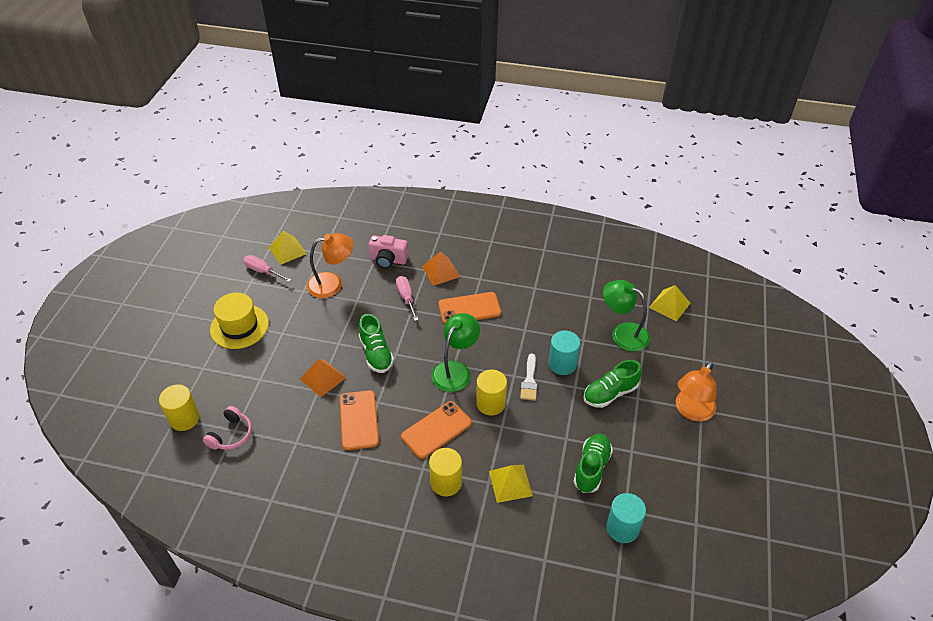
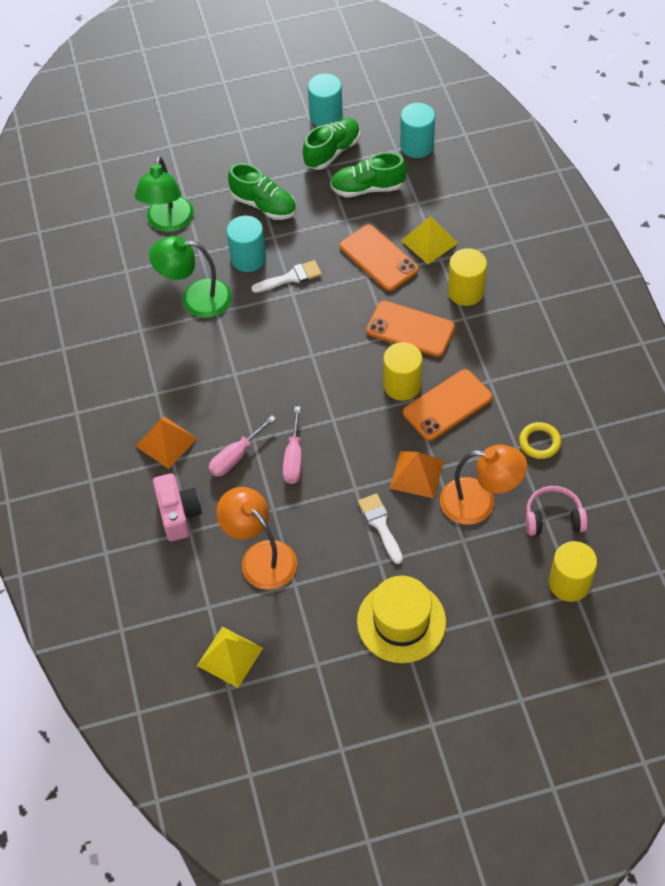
camera: 115 degrees left, 10 degrees up
pink screwdriver [243,255,291,282] -> pink screwdriver moved to [283,406,302,484]
green shoe [359,314,394,373] -> green shoe moved to [303,118,360,170]
green lamp [432,313,480,392] -> green lamp moved to [149,236,232,318]
orange phone [438,292,501,324] -> orange phone moved to [340,224,419,291]
yellow cylinder [476,369,507,415] -> yellow cylinder moved to [383,342,422,401]
yellow pyramid [649,285,690,321] -> none
orange lamp [676,362,717,422] -> orange lamp moved to [440,444,527,525]
none -> turquoise cylinder [308,73,343,127]
none -> white brush [358,493,403,564]
none -> yellow ring [519,422,561,459]

